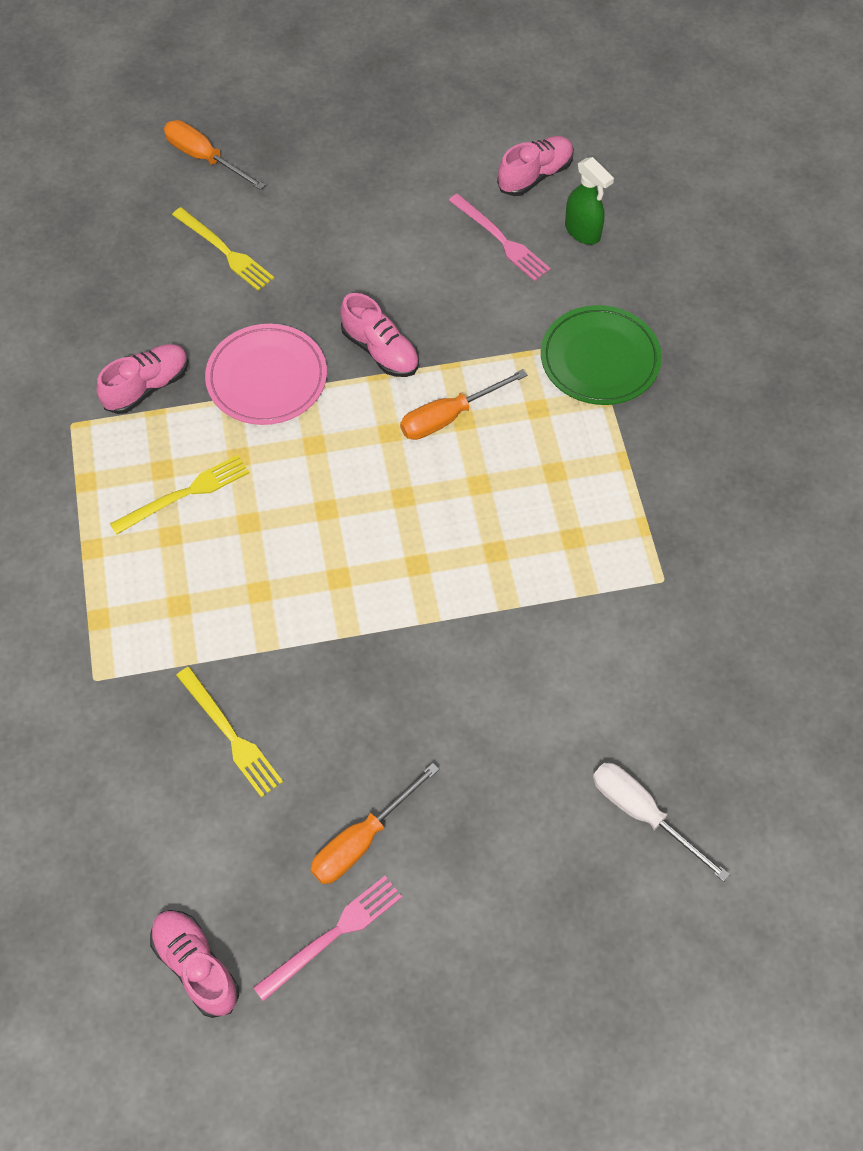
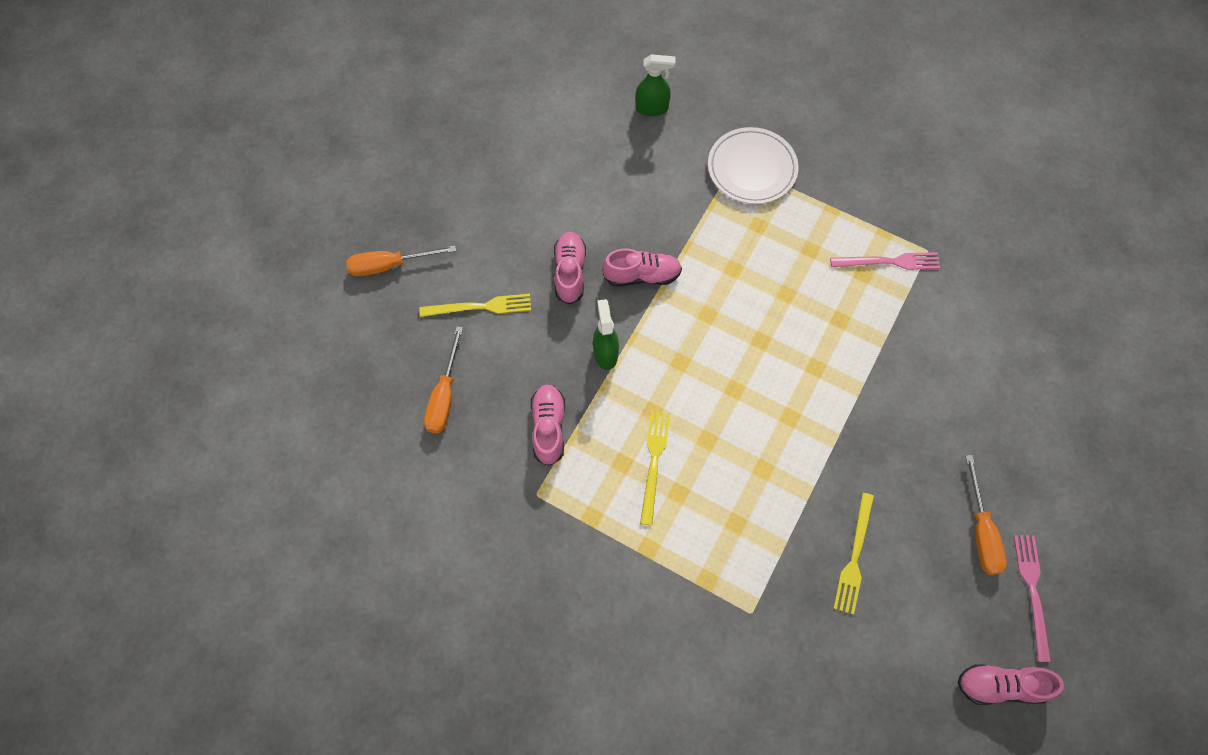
camera: 50 degrees left, 5 degrees up
yellow fork [176,667,283,798] -> yellow fork turned 105 degrees clockwise [833,493,874,615]
pink plate [205,324,327,425] -> green spray bottle [593,299,619,370]
orange screwdriver [400,369,527,440] -> orange screwdriver moved to [424,326,463,433]
pink fork [448,194,551,281] -> pink fork moved to [830,252,940,270]
pink shoe [497,136,574,196] -> pink shoe moved to [554,232,586,304]
green plate [541,305,662,405] -> white plate [708,127,799,204]
white screwdriver [593,763,730,882] -> none

